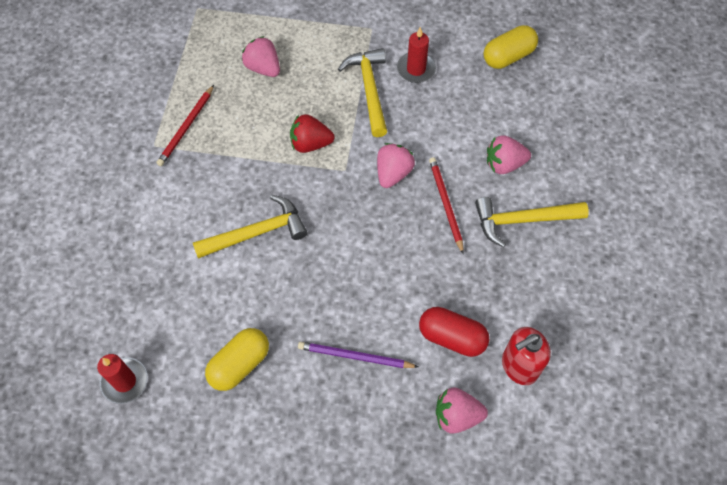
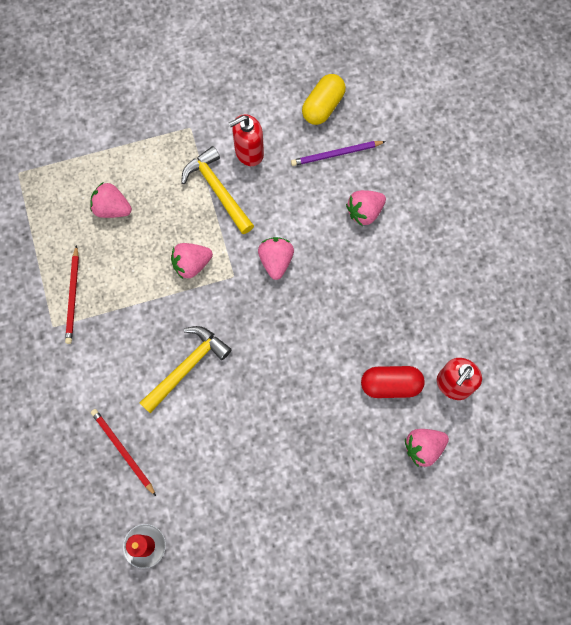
camera: 25 degrees left, 10 degrees up
yellow capsule [205,328,269,391] -> none
red strawberry [290,114,335,153] -> pink strawberry [171,243,213,279]
purple pencil [298,342,418,368] -> purple pencil moved to [291,141,386,166]
red candle [397,27,436,83] -> red soap dispenser [229,114,264,166]
red pencil [429,157,464,254] -> red pencil moved to [91,409,156,496]
yellow hammer [475,197,589,248] -> none

